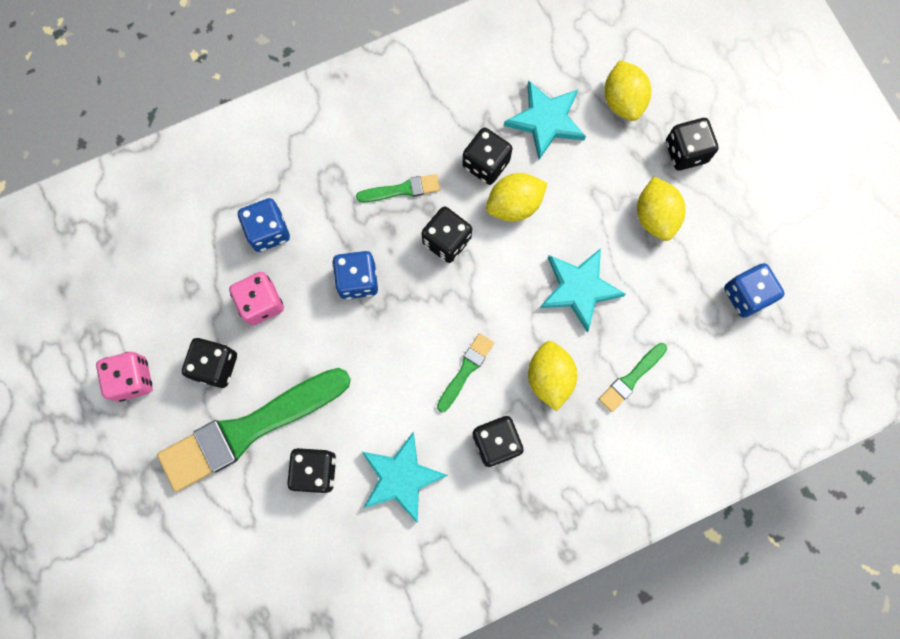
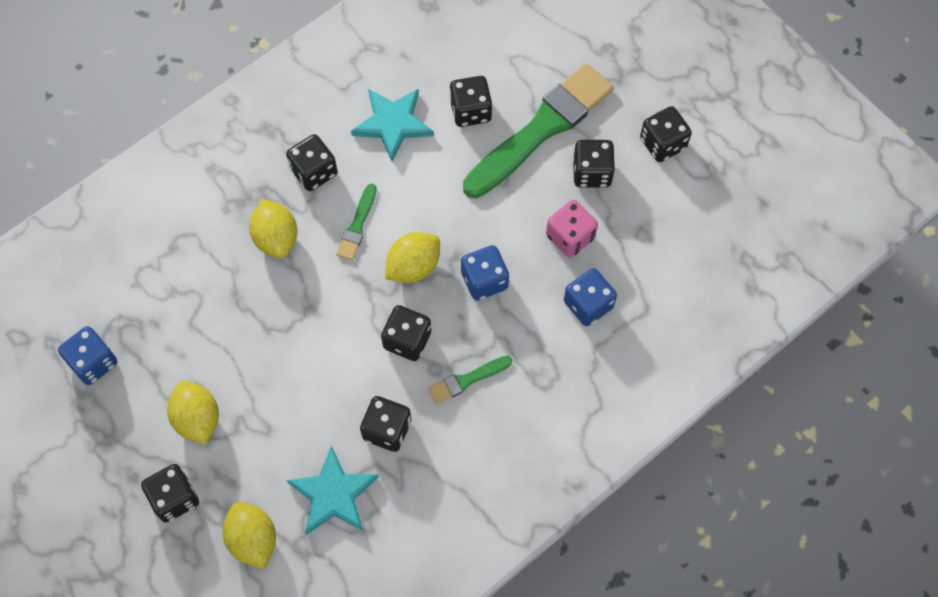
camera: 165 degrees right, 10 degrees down
pink dice [96,352,153,402] -> black dice [640,106,692,162]
yellow lemon [486,173,548,222] -> yellow lemon moved to [385,232,440,283]
turquoise star [540,248,626,332] -> none
green brush [599,343,667,412] -> none

